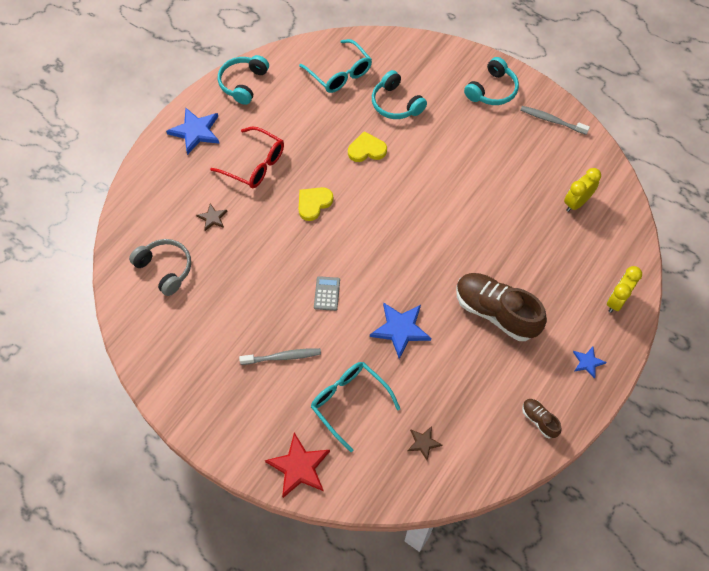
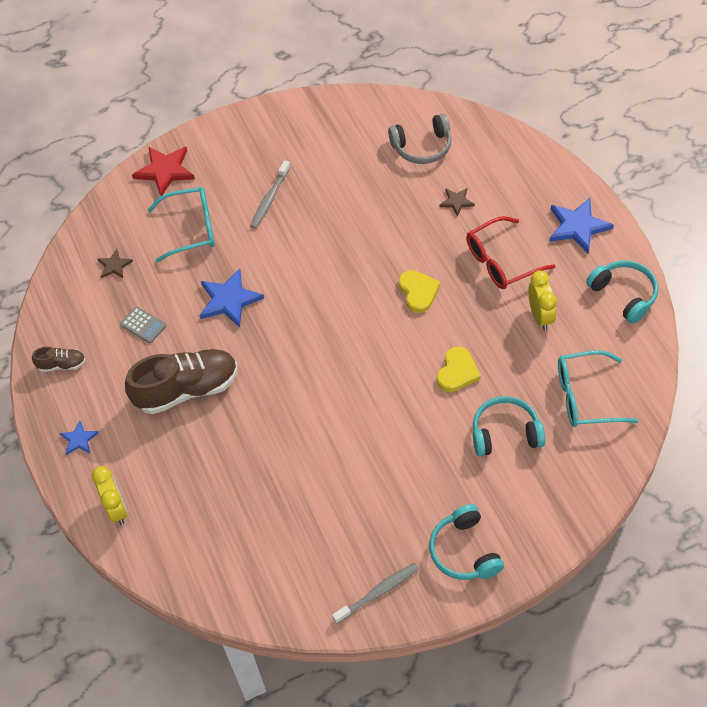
camera: 125 degrees right, 5 degrees down
grey calculator [314,276,340,311] -> grey calculator moved to [120,306,166,343]
yellow clock [564,168,601,212] -> yellow clock moved to [528,270,557,330]

